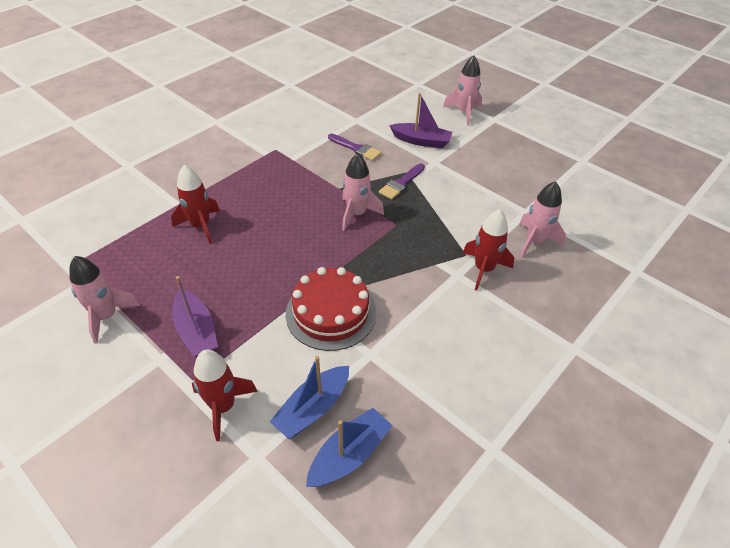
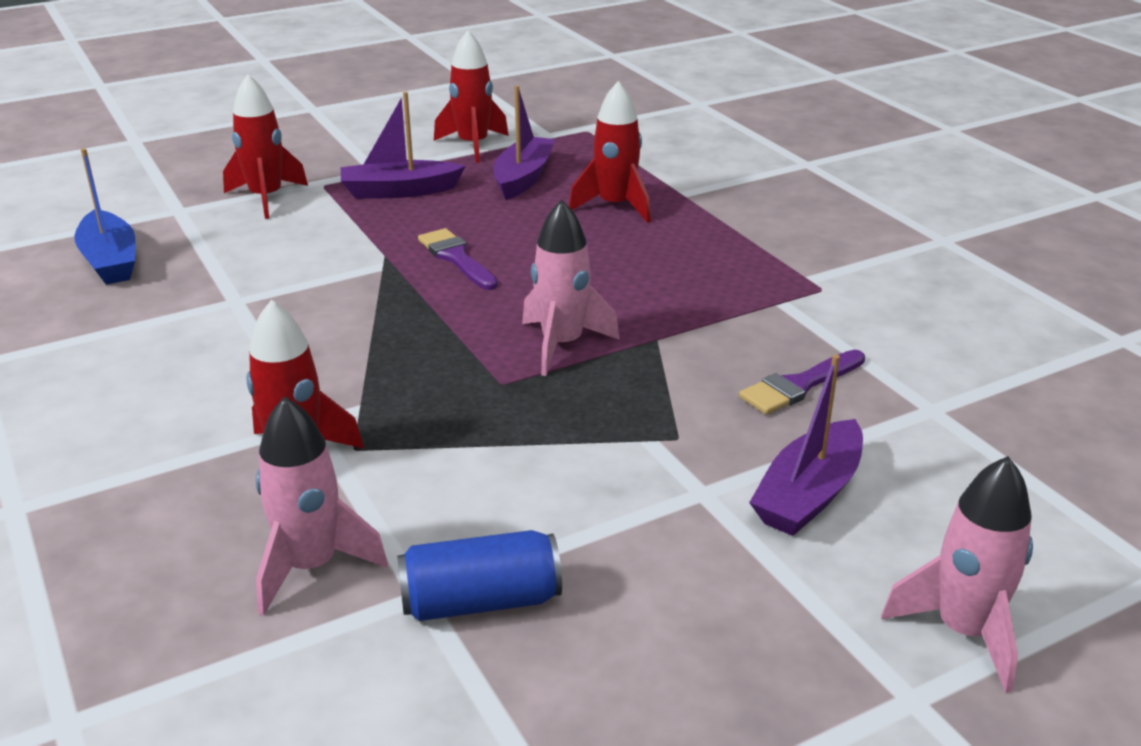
camera: 110 degrees right, 15 degrees down
pink rocket [69,256,140,344] -> red rocket [434,30,509,163]
blue boat [270,356,349,439] -> none
red cake [286,267,377,351] -> none
purple brush [379,163,425,200] -> purple brush moved to [418,228,498,290]
none -> blue can [397,530,562,621]
none -> purple boat [494,86,555,200]

